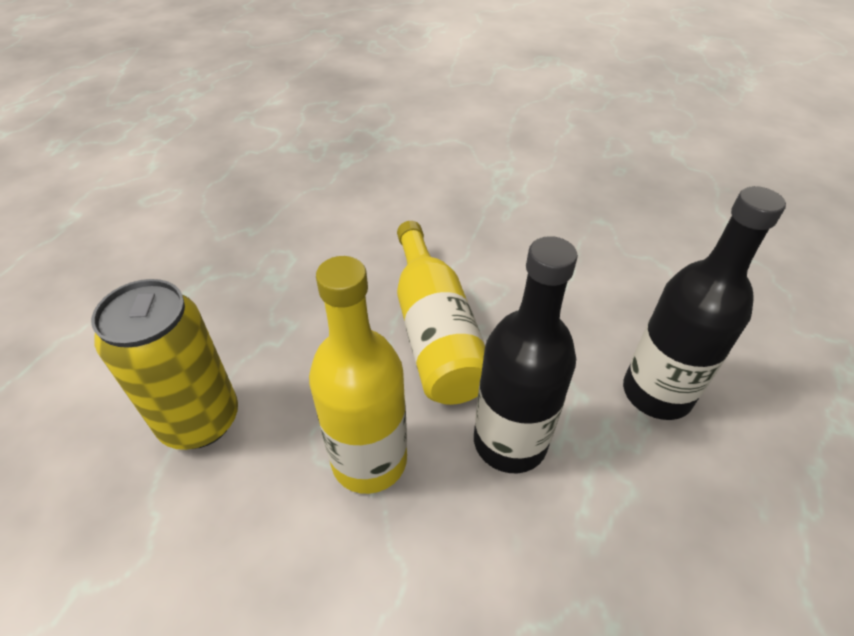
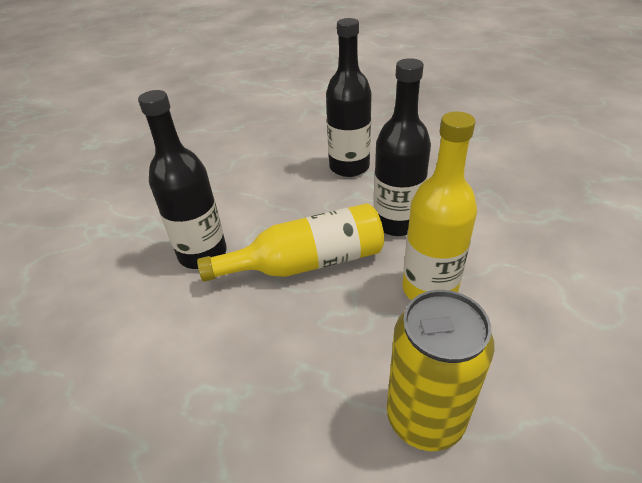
camera: 90 degrees left, 5 degrees down
none -> black bottle [138,90,227,269]

